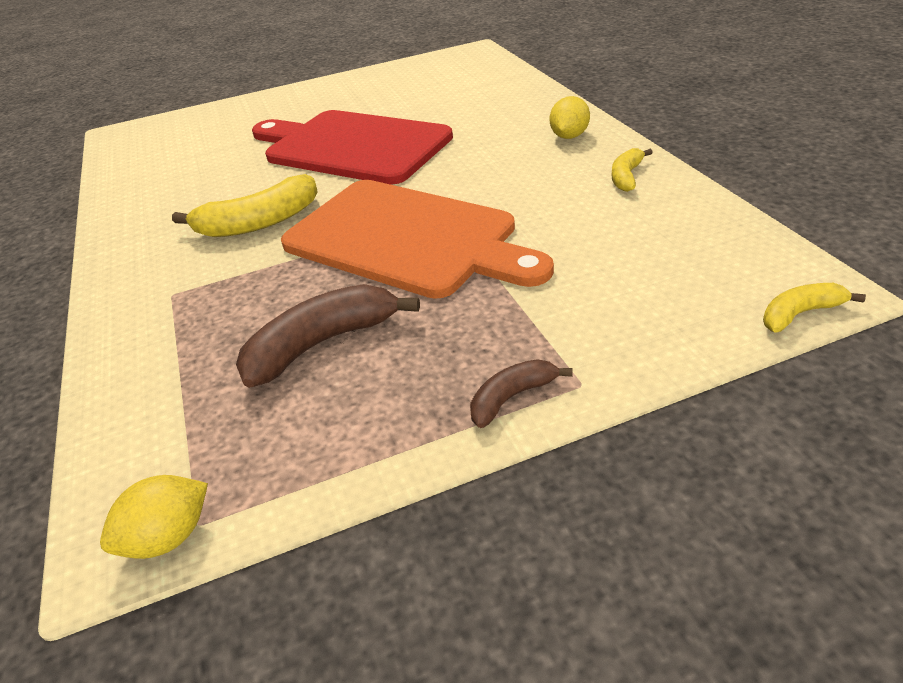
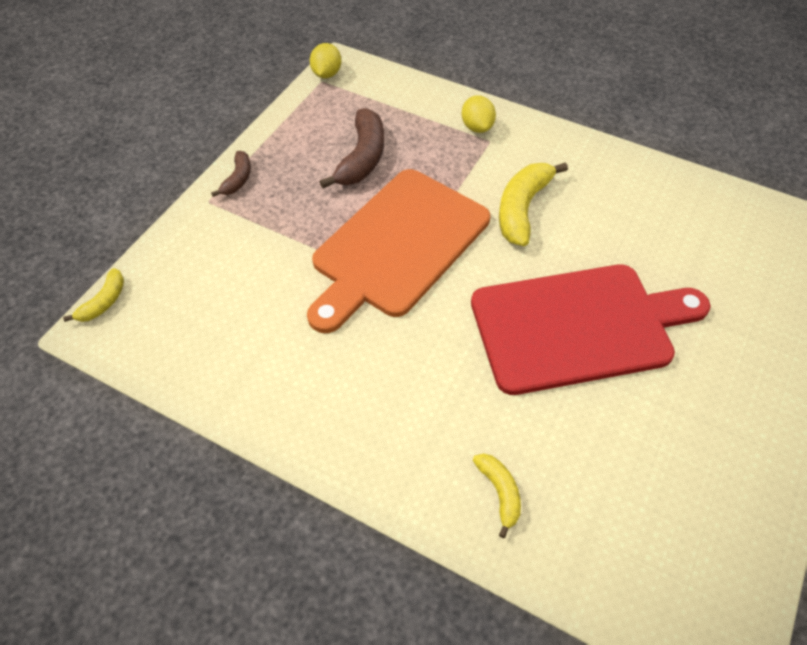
camera: 135 degrees right, 15 degrees up
orange cutting board [281,180,554,299] -> orange cutting board turned 45 degrees counterclockwise [307,169,490,333]
yellow lemon [550,96,590,139] -> yellow lemon moved to [462,95,496,133]
yellow banana [612,148,653,192] -> yellow banana moved to [473,453,521,538]

